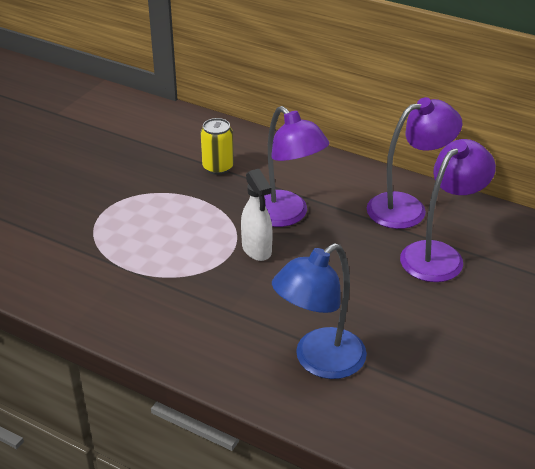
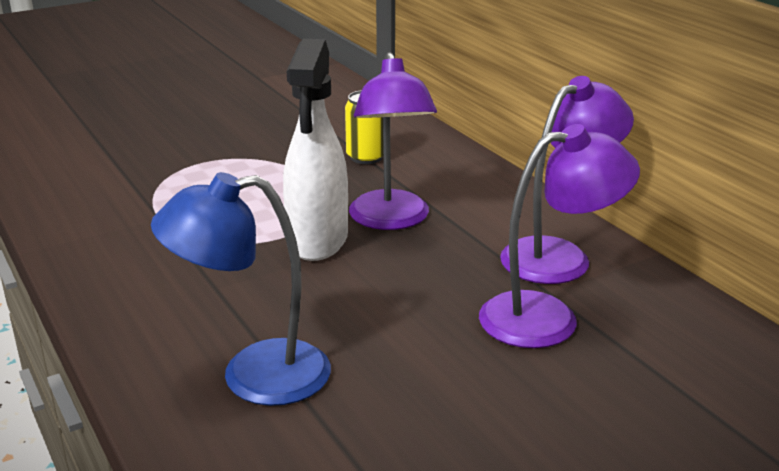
camera: 30 degrees right, 10 degrees down
white spray bottle [241,169,273,261] -> white spray bottle [283,39,348,261], size x1.58
purple lamp [367,97,462,229] -> purple lamp turned 45 degrees counterclockwise [500,76,634,284]

